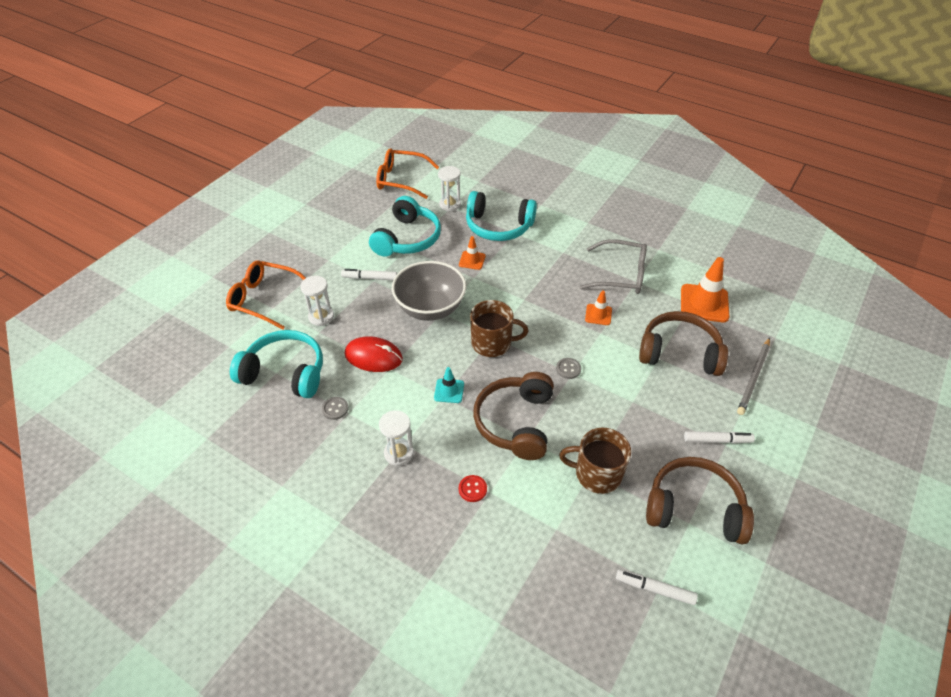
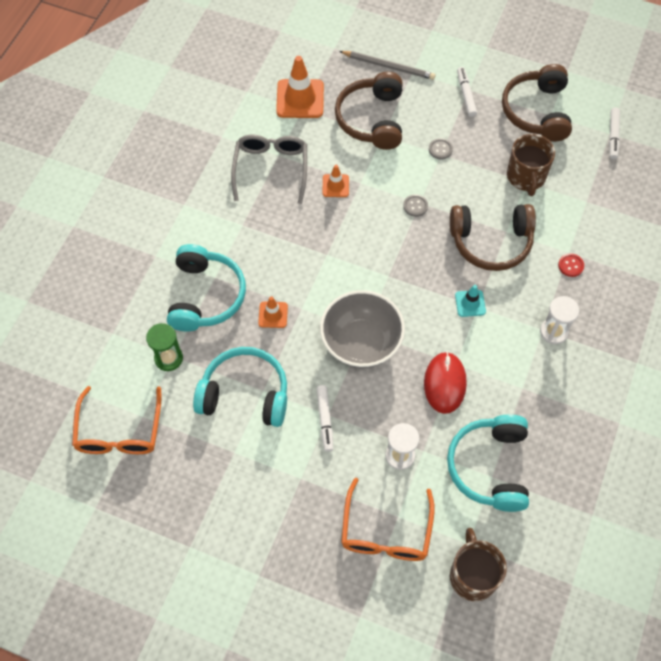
camera: 100 degrees left, 15 degrees up
grey button [322,397,349,420] -> grey button moved to [429,138,453,159]
white hourglass [438,166,461,212] -> green hourglass [146,323,183,371]
brown mug [470,300,528,357] -> brown mug moved to [450,528,507,601]

